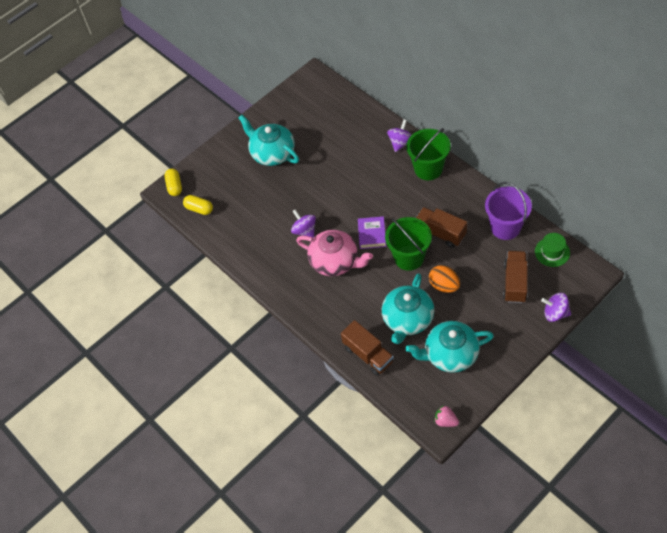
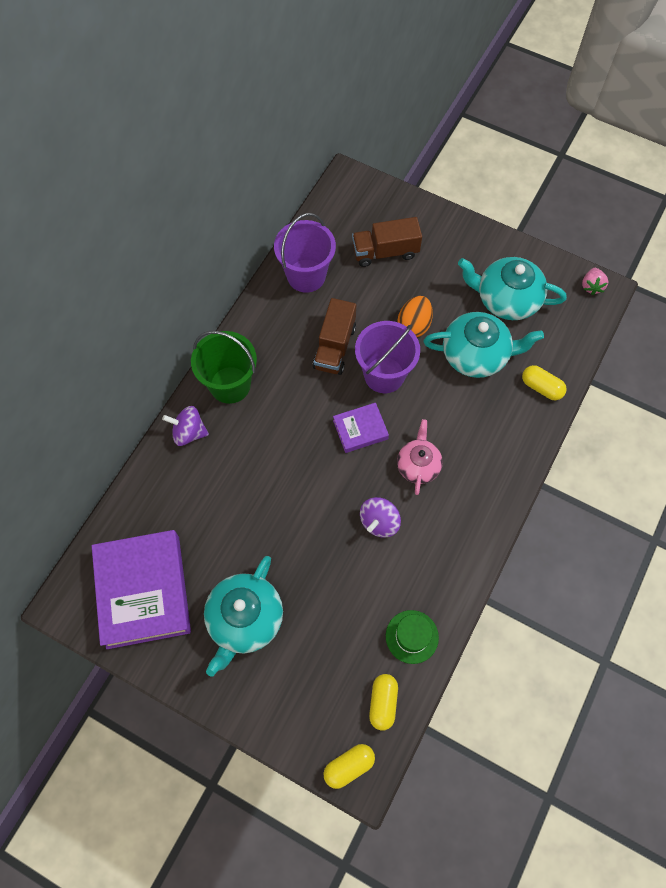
camera: 115 degrees left, 10 degrees up
pink teapot [296,230,373,276] -> pink teapot [397,419,443,495], size x0.63
brown truck [341,320,394,376] -> yellow capsule [522,365,567,400]
green bucket [385,217,432,271] -> purple bucket [355,321,420,393]
turquoise teapot [405,321,494,373] -> turquoise teapot turned 135 degrees clockwise [458,257,567,320]
green hat [535,233,570,267] -> green hat moved to [386,610,439,664]
purple spinning top [541,293,571,322] -> none
none -> purple book [92,530,191,649]

